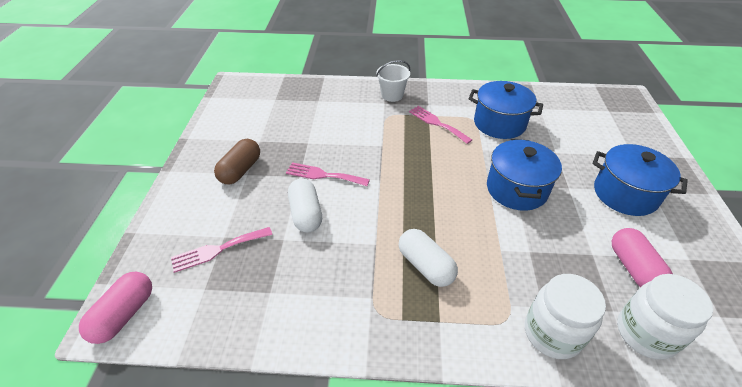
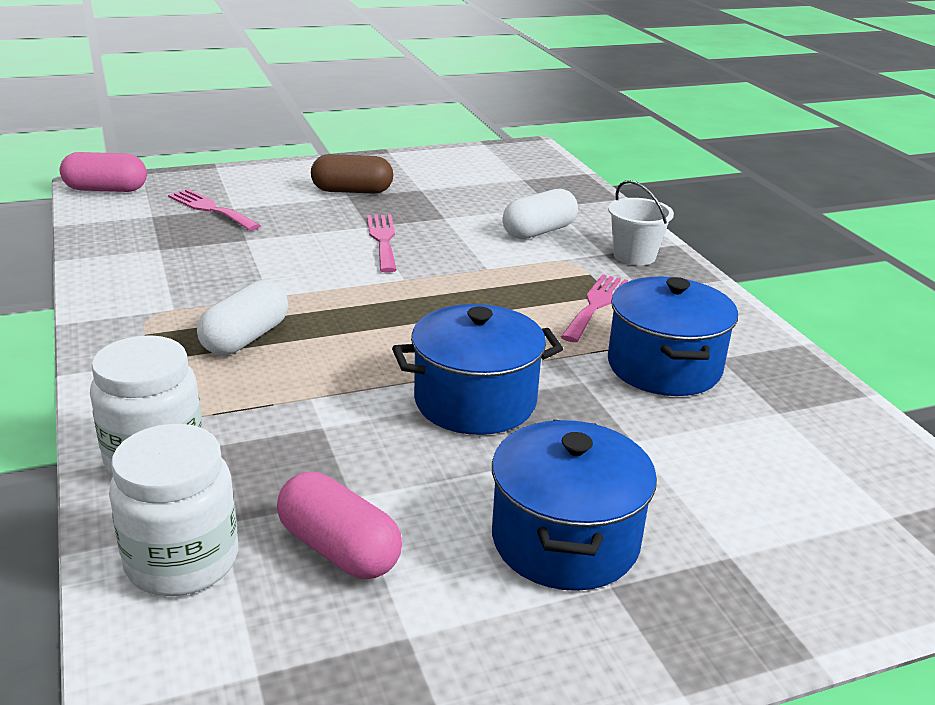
camera: 65 degrees right, 15 degrees down
white capsule [288,178,322,232] -> white capsule moved to [502,188,578,239]
pink capsule [612,228,673,287] -> pink capsule turned 75 degrees clockwise [277,472,402,579]

